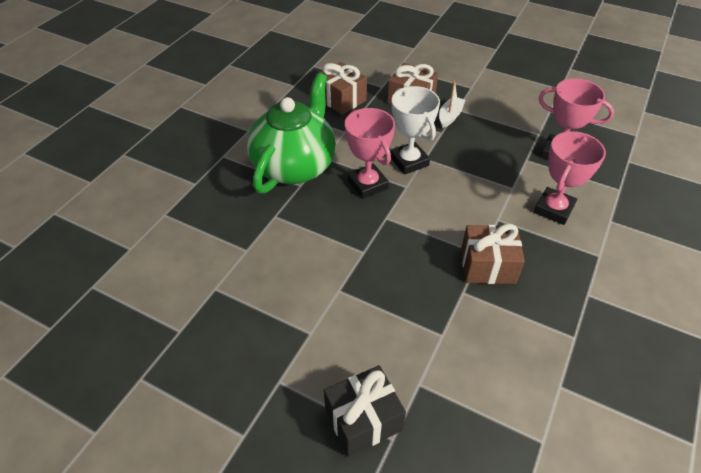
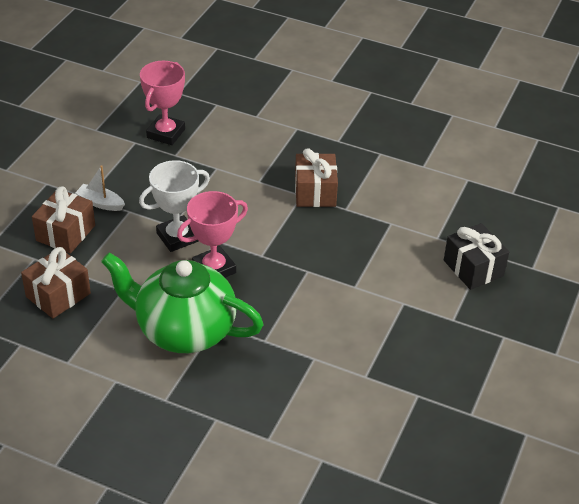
camera: 95 degrees left, 5 degrees down
pink trophy [534,131,606,225] -> none

